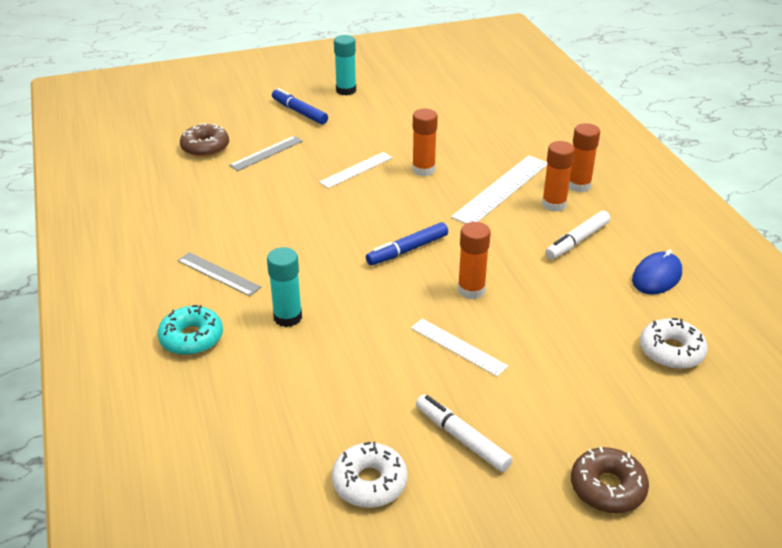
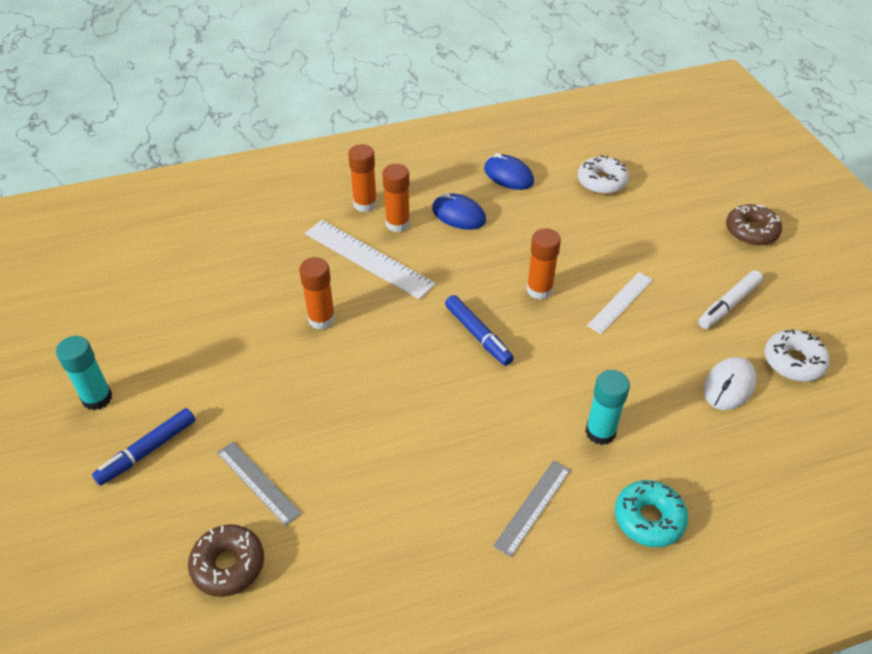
camera: 90 degrees left, 10 degrees up
white ruler [319,152,393,188] -> none
white marker [545,211,610,259] -> blue mouse [432,193,486,230]
none -> white mouse [704,357,757,410]

